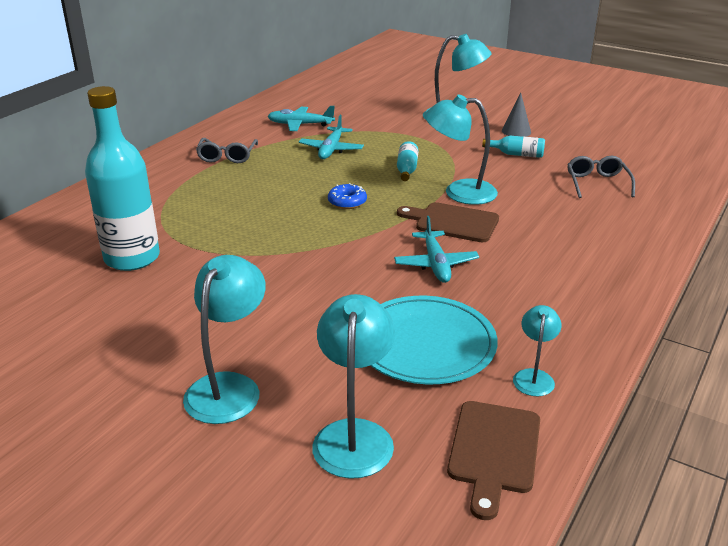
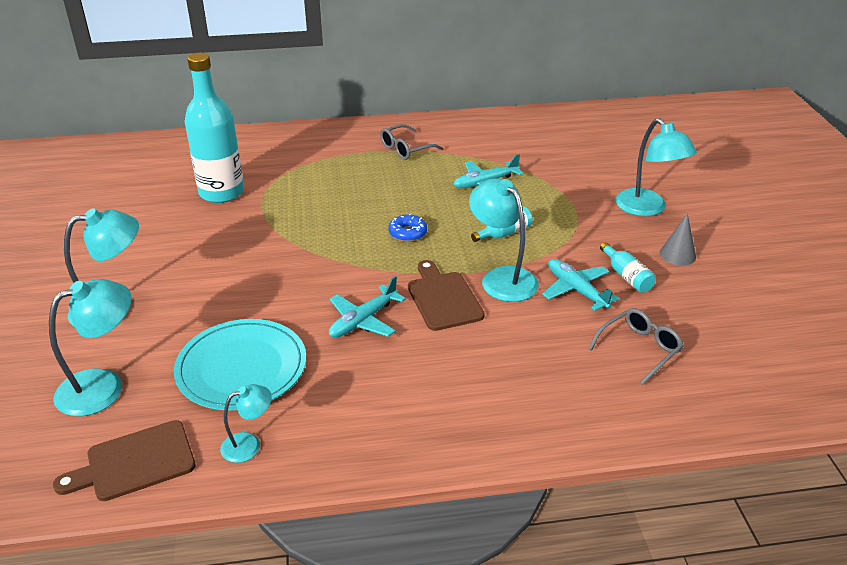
camera: 50 degrees right, 5 degrees up
turquoise plane [268,106,335,131] -> turquoise plane moved to [542,259,619,311]

